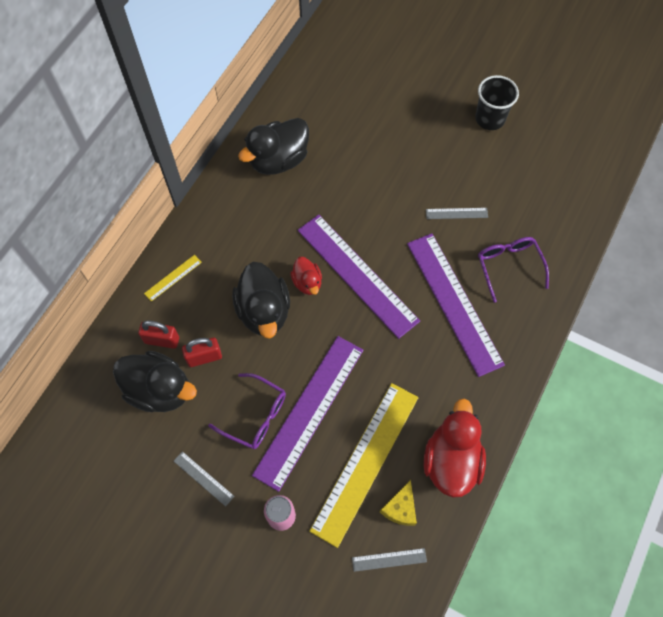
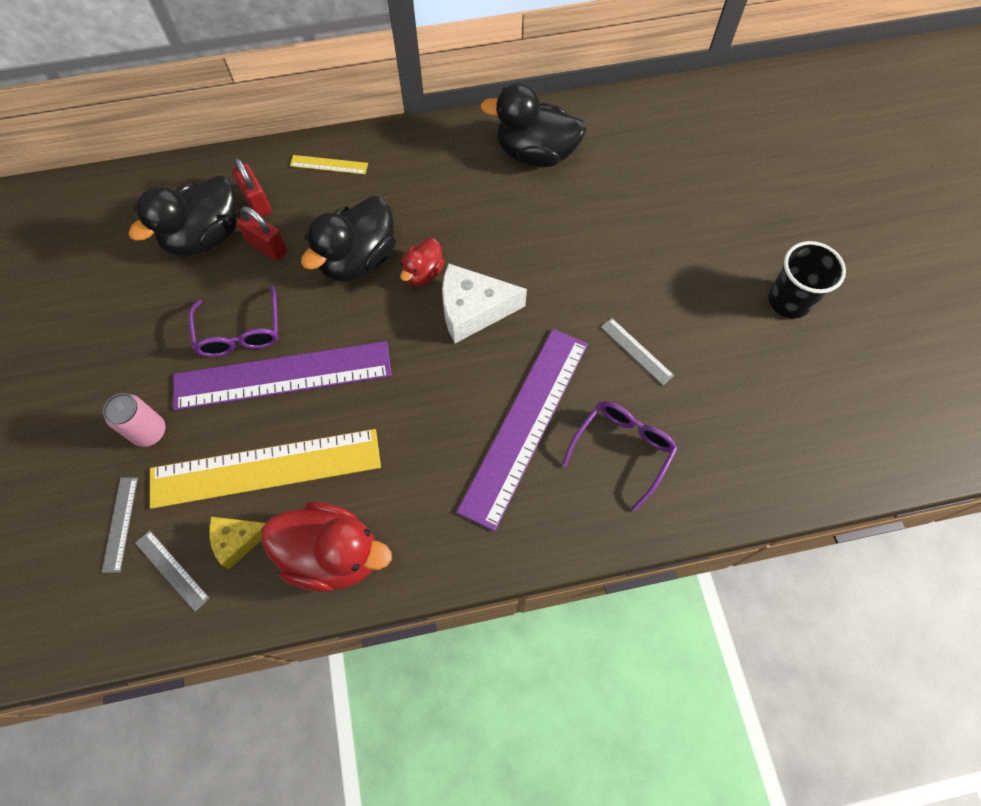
camera: 50 degrees right, 0 degrees up
black duck [113,351,197,412] -> black duck turned 60 degrees clockwise [129,175,237,257]
grey ruler [174,451,234,507] -> grey ruler moved to [102,477,138,573]
purple ruler [298,215,420,339] -> white cheese [442,263,527,343]
red duck [424,399,486,497] -> red duck turned 45 degrees clockwise [261,502,392,592]

